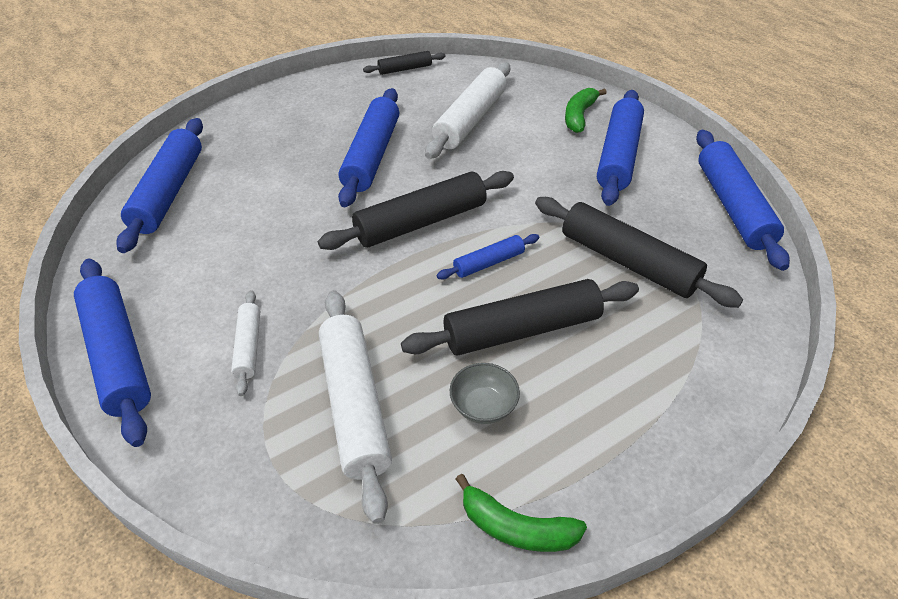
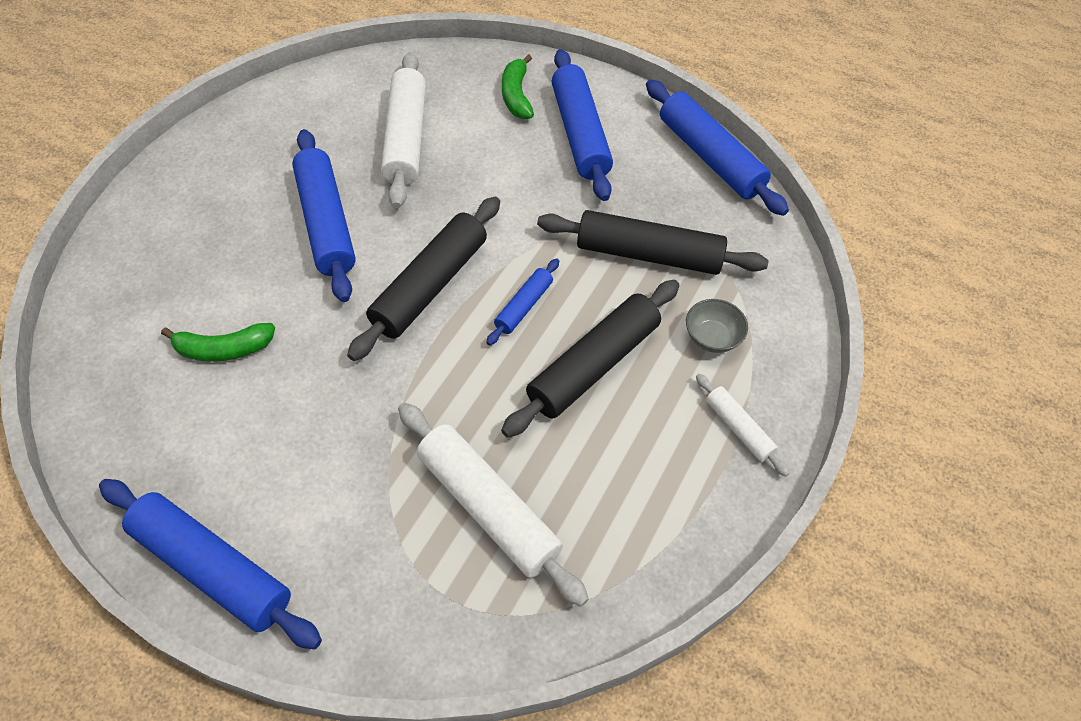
camera: 30 degrees left, 10 degrees up
blue rolling pin [116,118,203,253] -> none
white rolling pin [231,290,260,396] -> white rolling pin moved to [696,374,790,477]
black rolling pin [363,51,446,75] -> none
grey bowl [450,363,520,424] -> grey bowl moved to [686,299,748,353]
green banana [456,474,587,552] -> green banana moved to [161,323,275,362]

